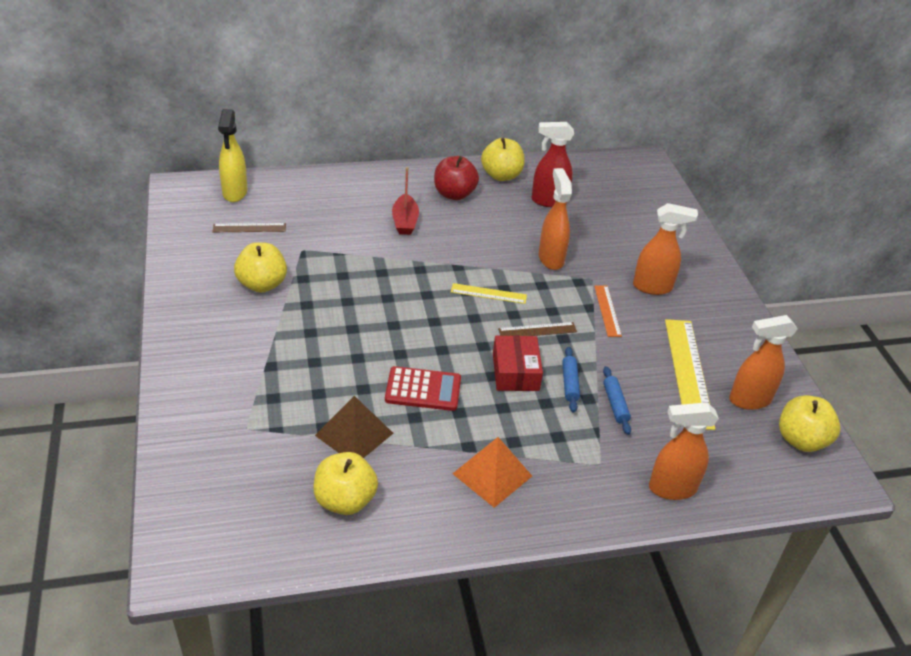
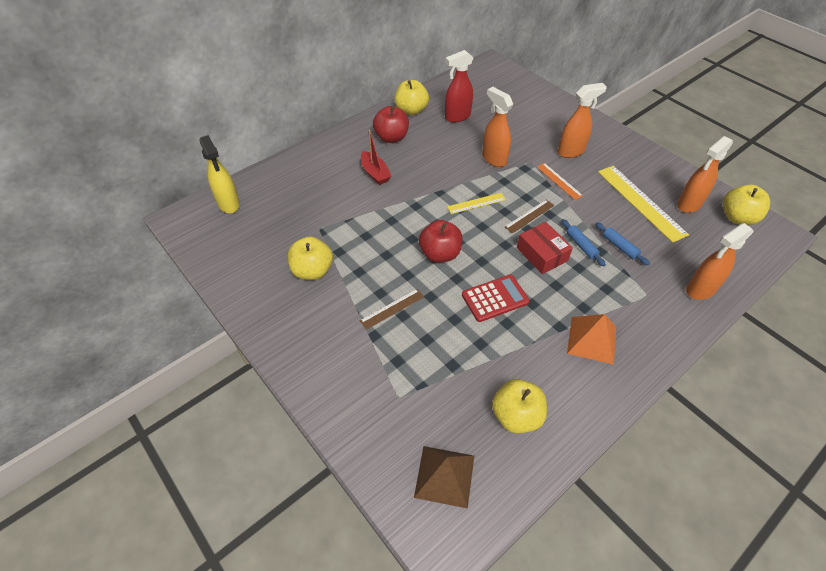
camera: 25 degrees left, 10 degrees up
brown ruler [213,223,286,232] -> brown ruler moved to [360,289,424,330]
brown pyramid [315,396,393,458] -> brown pyramid moved to [414,446,474,509]
none -> red apple [419,220,462,262]

